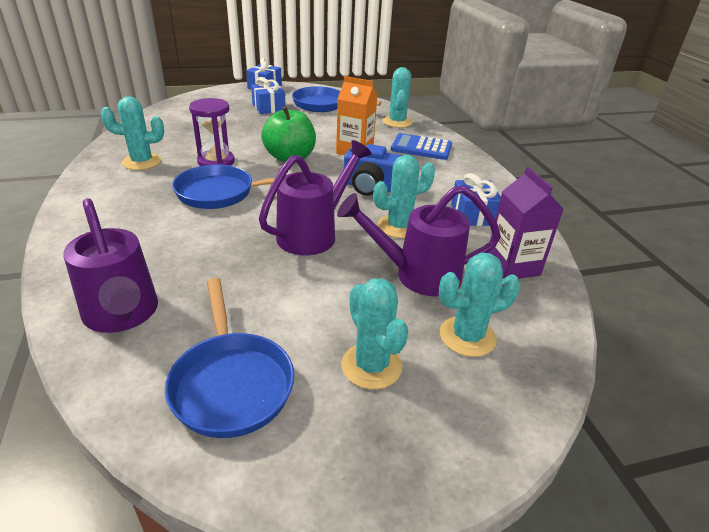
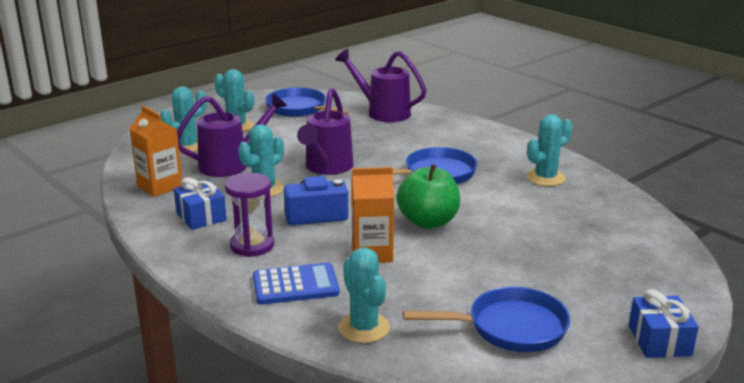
camera: 155 degrees right, 10 degrees down
purple hourglass [189,98,235,166] -> purple hourglass moved to [225,173,274,257]
blue gift [251,77,285,114] -> none
purple carton [487,167,563,279] -> orange carton [129,106,182,197]

